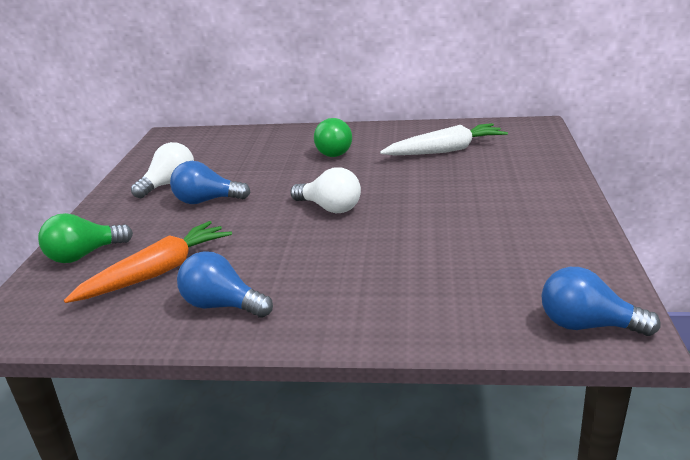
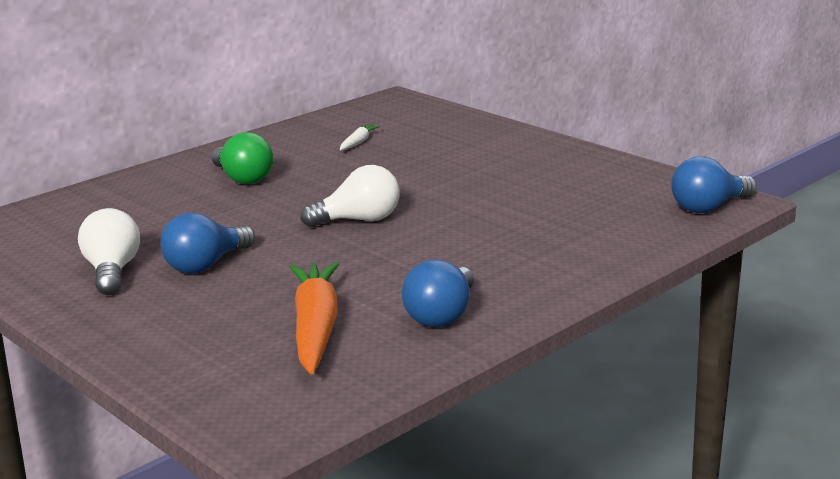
camera: 50 degrees left, 5 degrees down
green light bulb [38,213,133,263] -> none
blue light bulb [177,251,273,318] -> blue light bulb turned 45 degrees counterclockwise [402,259,474,327]
white carrot [380,123,508,155] -> white carrot [340,124,380,151], size x0.47

